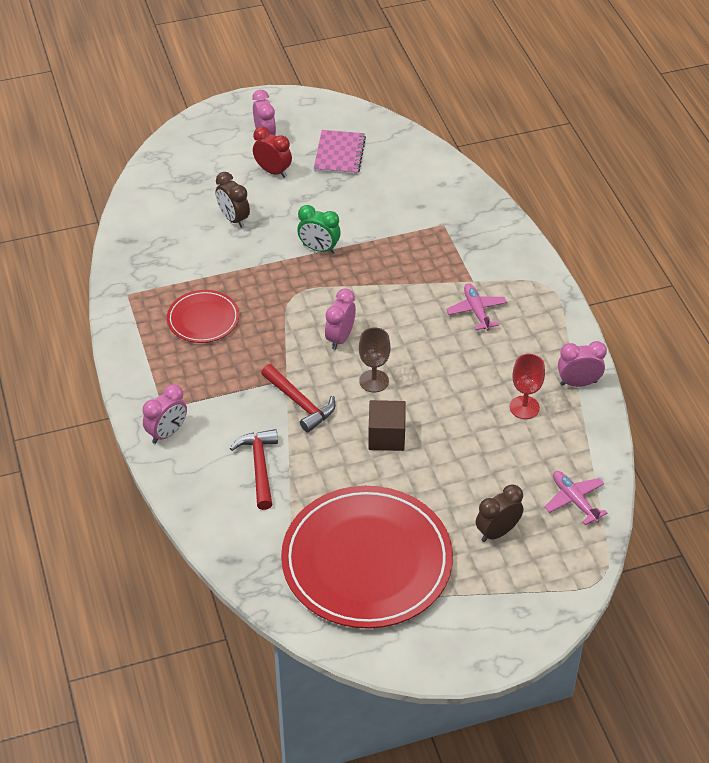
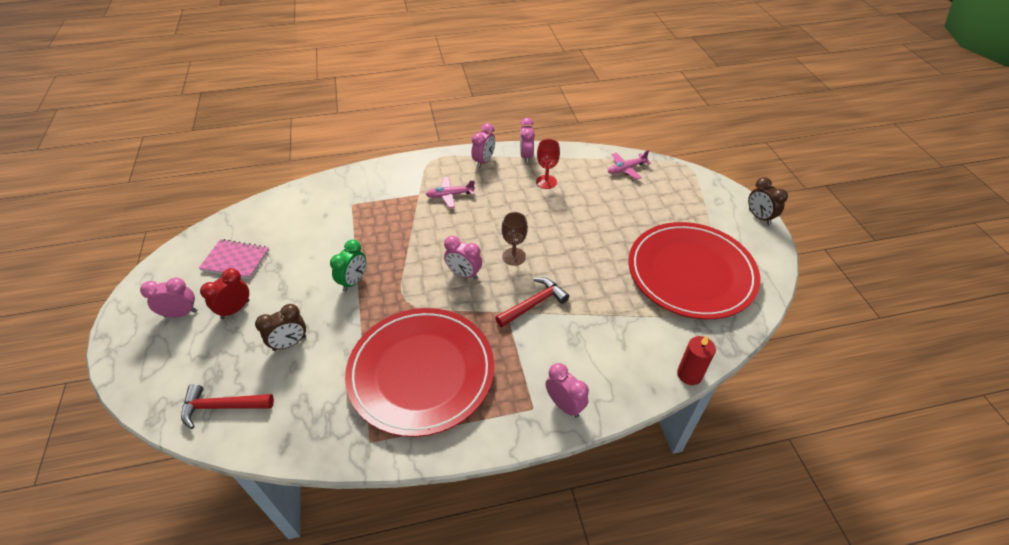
camera: 85 degrees left, 0 degrees up
red plate [167,290,239,343] -> red plate [345,308,494,437], size x2.07
red hammer [230,429,278,510] -> red hammer moved to [181,384,274,429]
brown cube [368,400,406,451] -> none
brown clock [476,484,523,542] -> brown clock moved to [748,177,788,225]
none -> pink clock [471,123,495,168]
none -> red candle [677,335,716,385]

